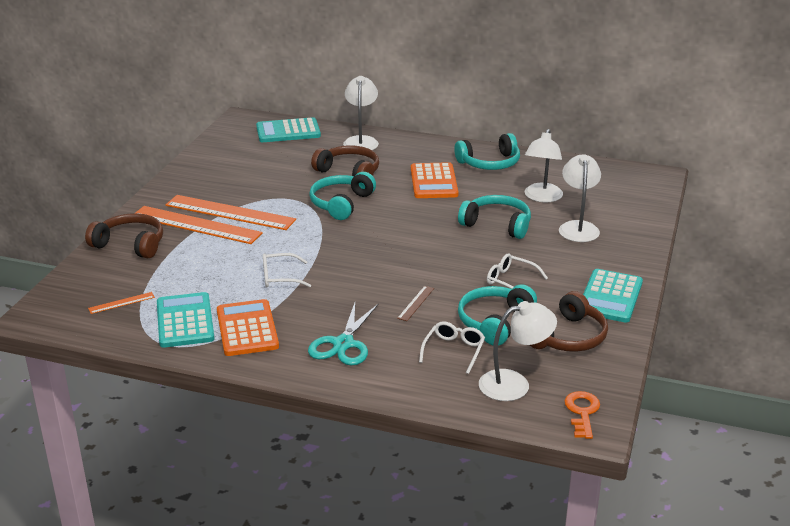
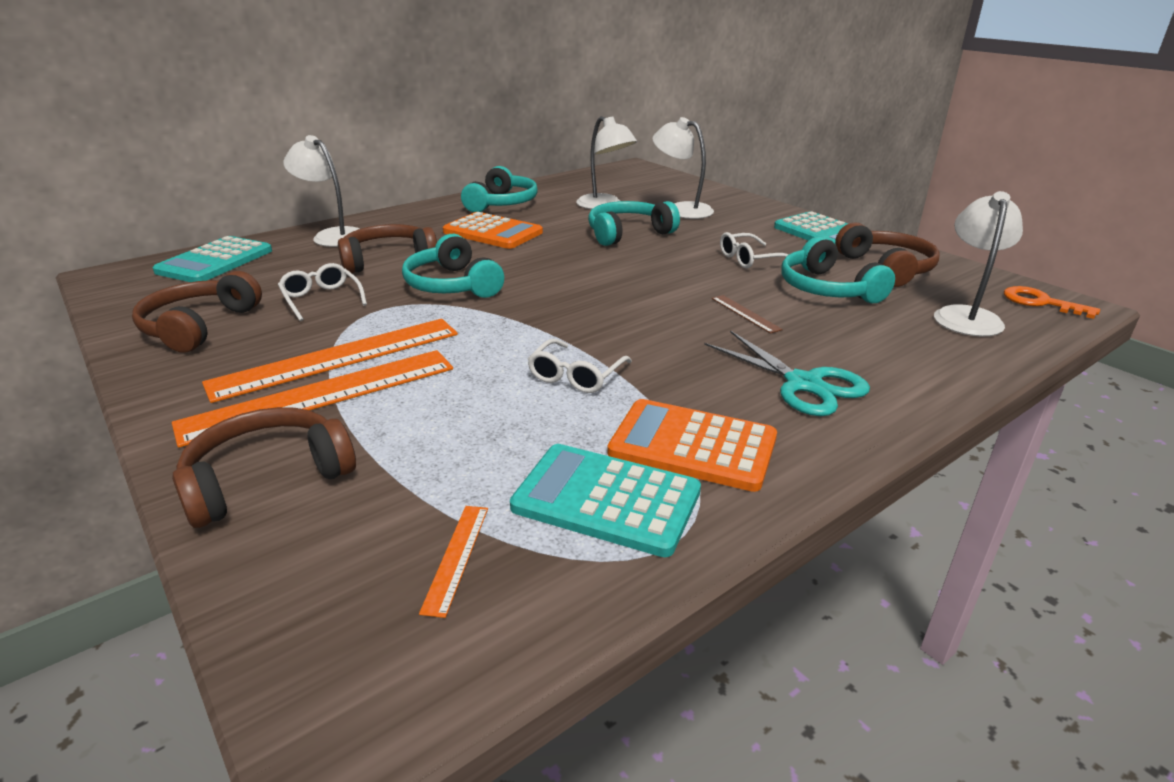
camera: 55 degrees left, 0 degrees up
white glasses [419,321,485,374] -> white glasses moved to [278,263,367,321]
none -> brown headphones [132,271,262,353]

